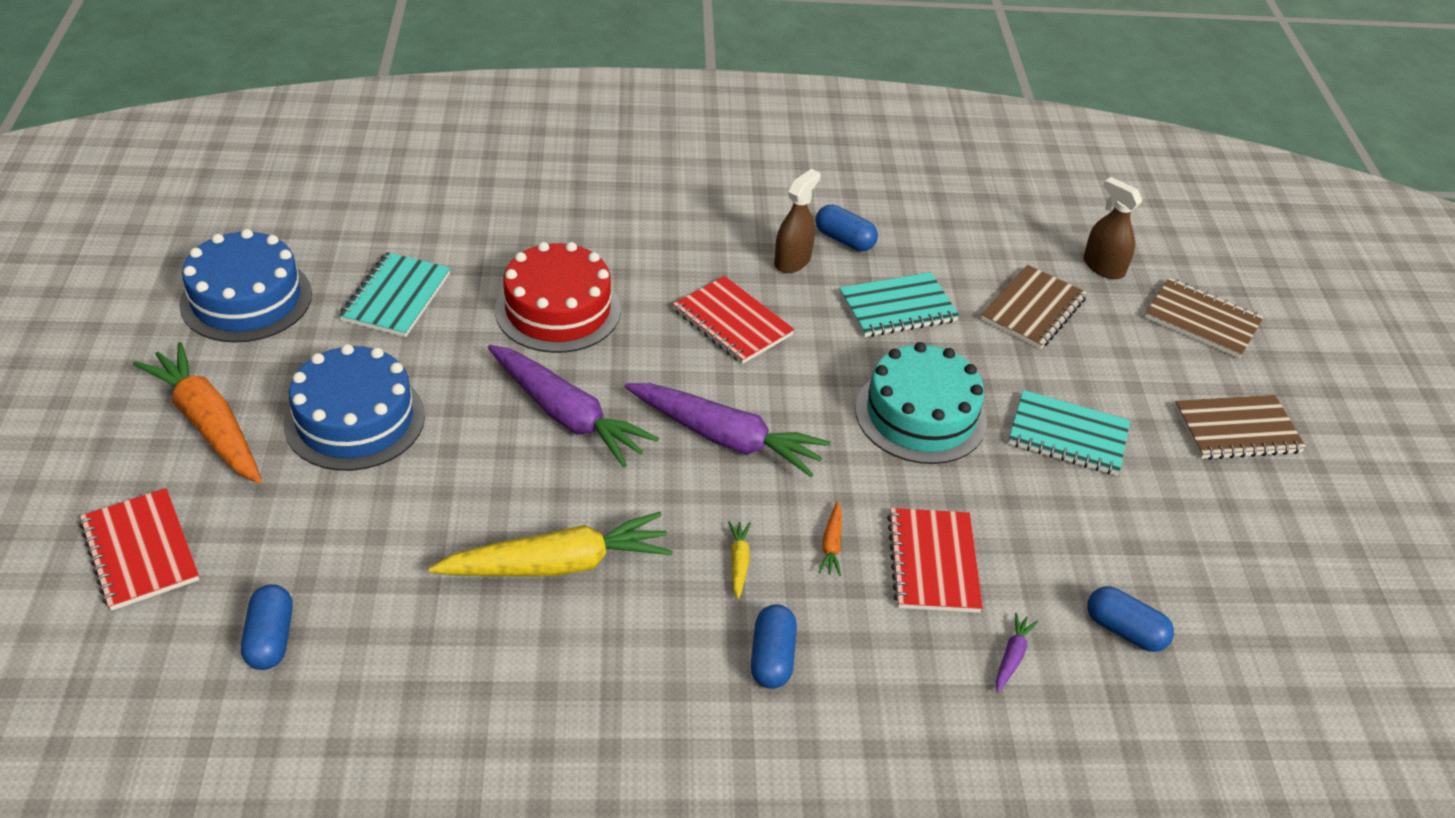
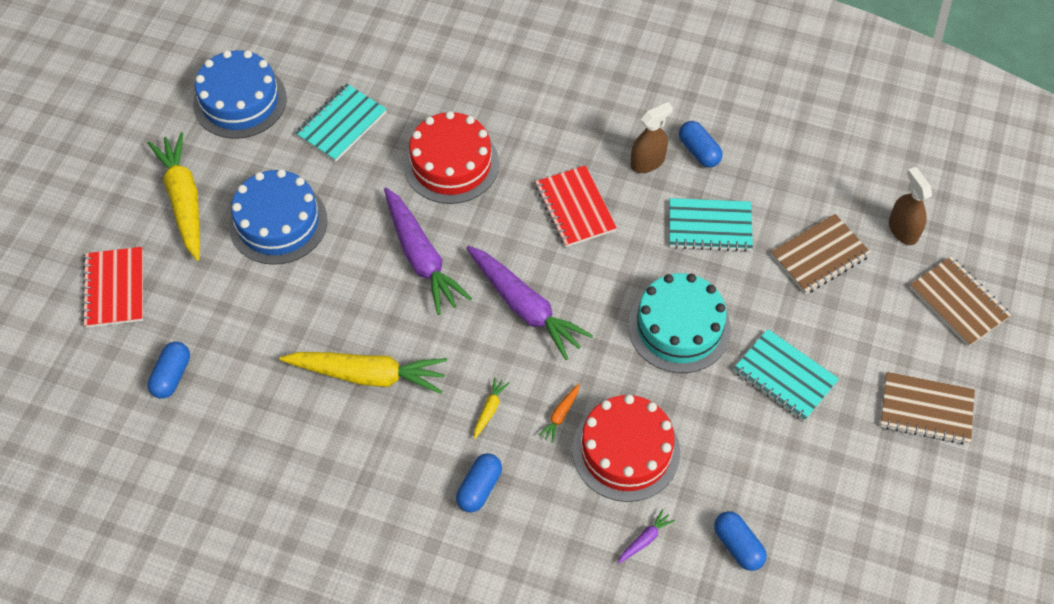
camera: 25 degrees right, 15 degrees up
orange carrot [133,342,262,483] -> yellow carrot [148,132,200,261]
red notebook [887,508,983,613] -> red cake [572,395,680,502]

